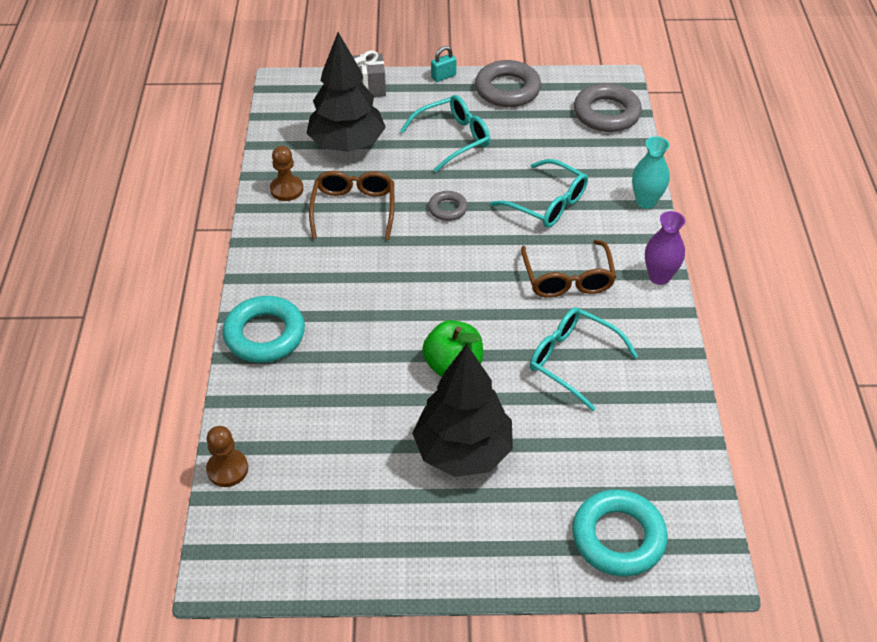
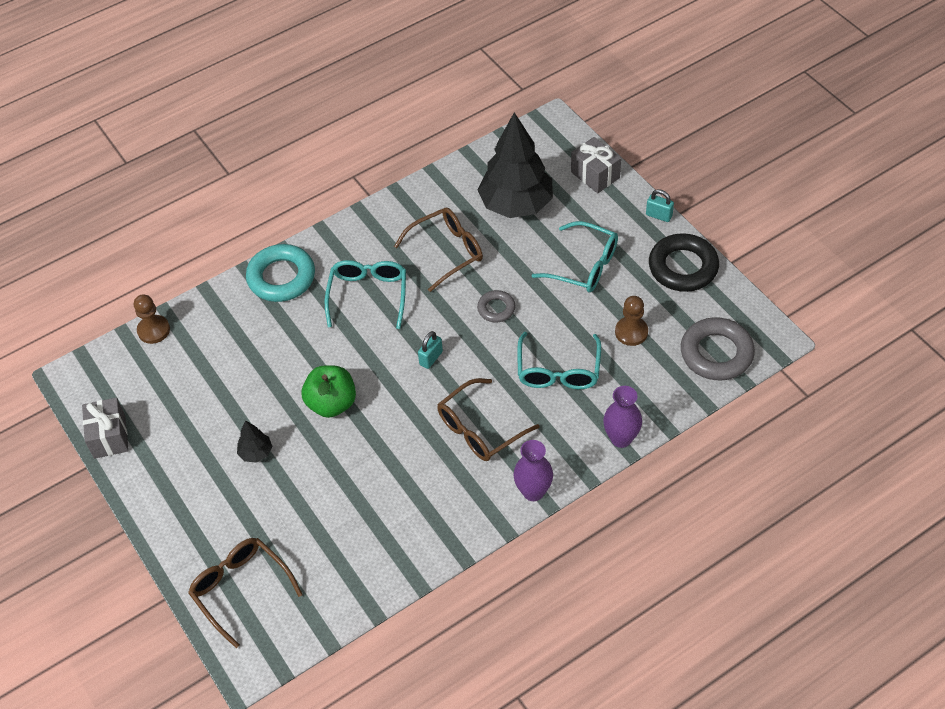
camera: 60 degrees right, 5 degrees up
brown pawn [270,146,303,201] -> brown pawn moved to [615,296,648,346]
black tree [412,344,513,477] -> black tree [237,420,272,463], size x0.42
grey ring [475,60,541,107] -> black ring [649,233,719,292]
turquoise glasses [530,307,638,411] -> turquoise glasses moved to [325,260,406,329]
turquoise ring [572,490,668,577] -> brown glasses [188,538,303,648]
turquoise vase [632,136,670,209] -> purple vase [603,386,642,448]
none -> grey gift [82,397,129,459]
none -> turquoise padlock [418,331,443,369]

